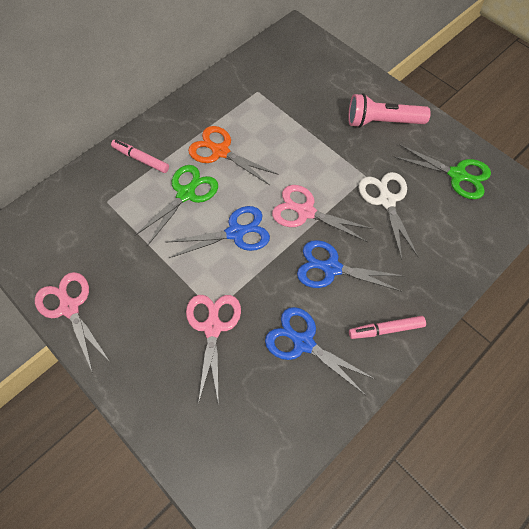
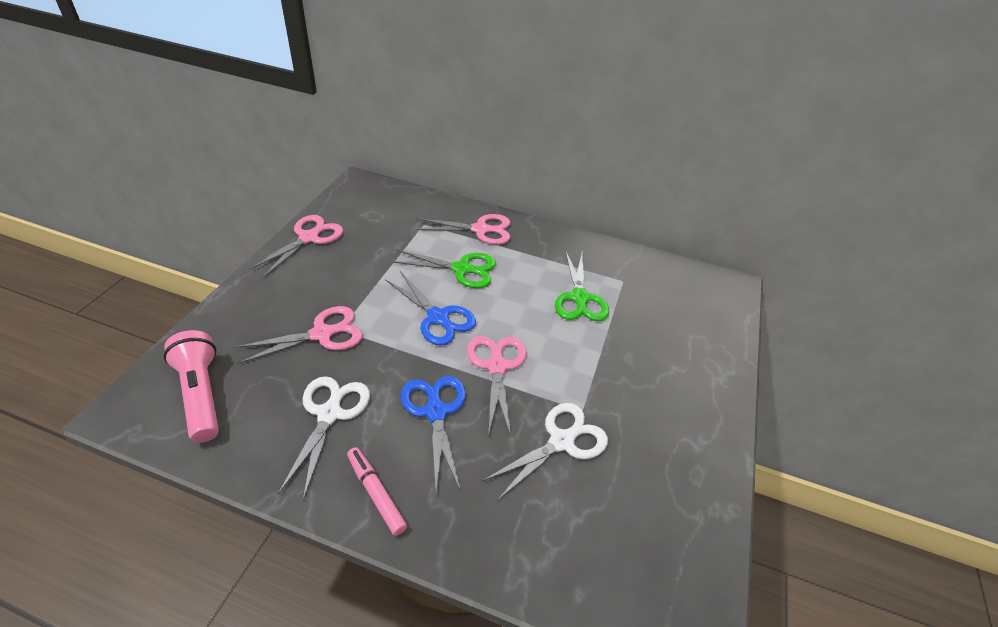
camera: 60 degrees right, 20 degrees down
pink marker [111,140,169,173] -> pink scissors [414,214,510,245]
orange scissors [188,126,279,185] -> none
blue scissors [265,307,375,395] -> white scissors [278,376,370,500]
pink flashlight [348,93,431,128] -> pink flashlight moved to [164,330,219,443]
green scissors [393,144,491,199] -> green scissors moved to [555,250,609,321]

